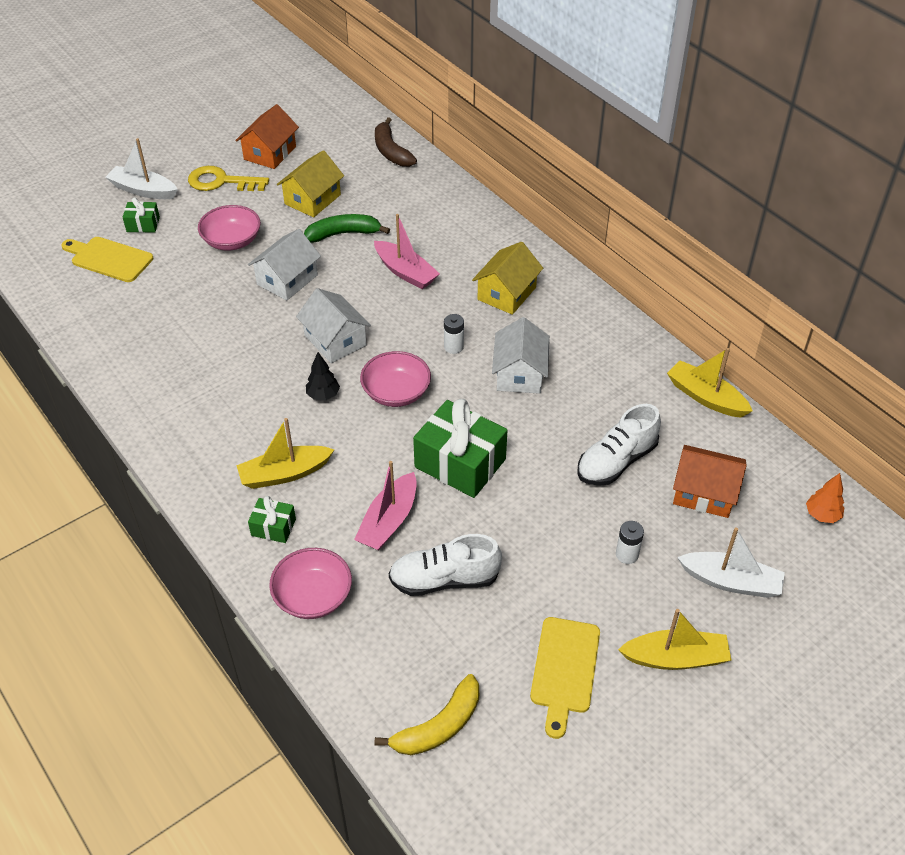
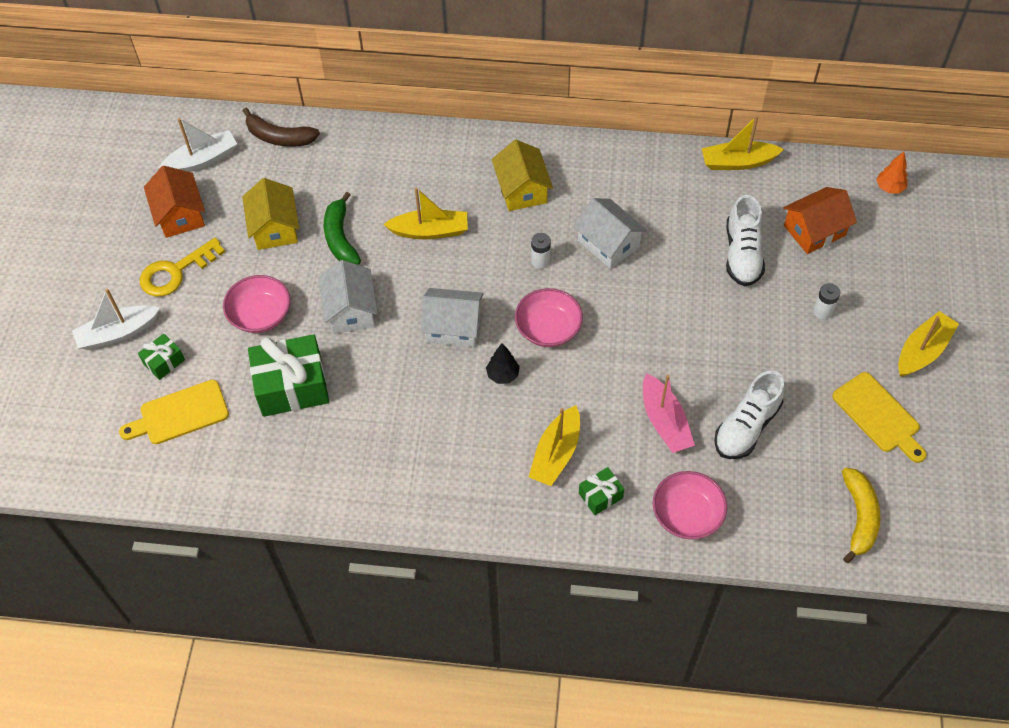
camera: 45 degrees left, 10 degrees up
green banana [304,214,390,243] -> green banana turned 45 degrees counterclockwise [324,192,361,265]
pink boat [374,214,440,289] -> yellow boat [383,187,468,239]
green gift [413,399,508,498] -> green gift moved to [248,334,329,417]
white boat [677,527,785,598] -> white boat moved to [158,118,237,172]

